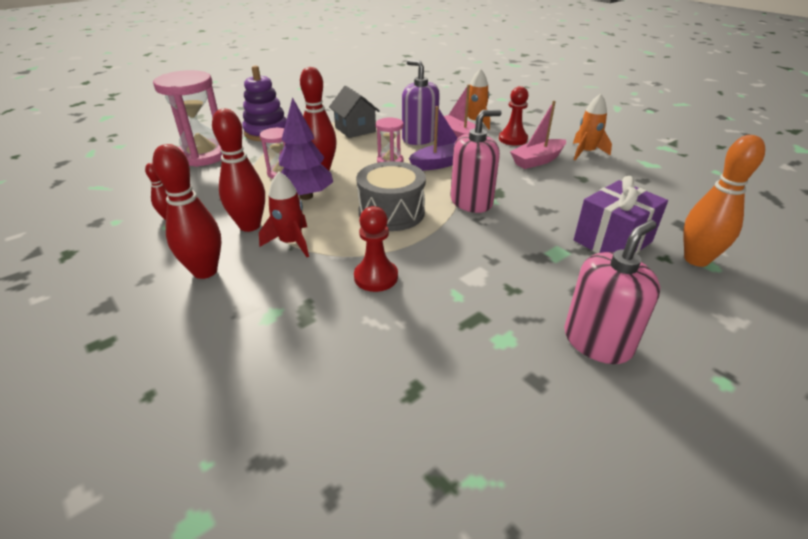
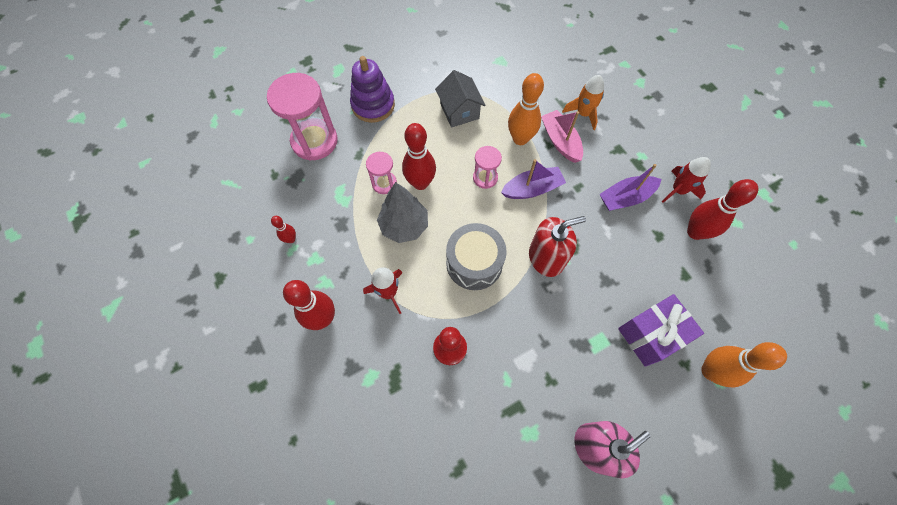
camera: 10 degrees right, 30 degrees up
red bowling pin [212,109,265,232] -> red bowling pin moved to [687,179,758,240]
purple tree [279,97,333,200] -> grey tree [377,182,428,243]
purple soap dispenser [402,60,440,145] -> orange bowling pin [508,73,544,145]
pink soap dispenser [450,109,502,213] -> red soap dispenser [529,216,586,277]
red pawn [499,86,529,145] -> none
pink boat [510,101,566,169] -> purple boat [600,164,661,211]
orange rocket [573,94,612,160] -> red rocket [662,157,711,203]

